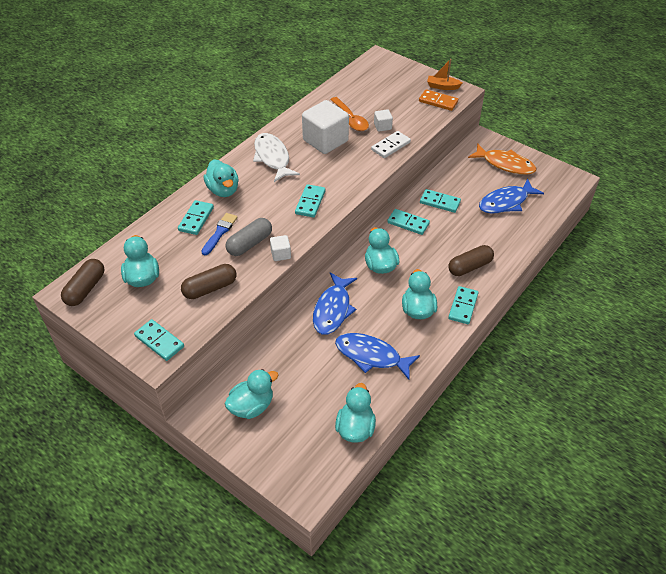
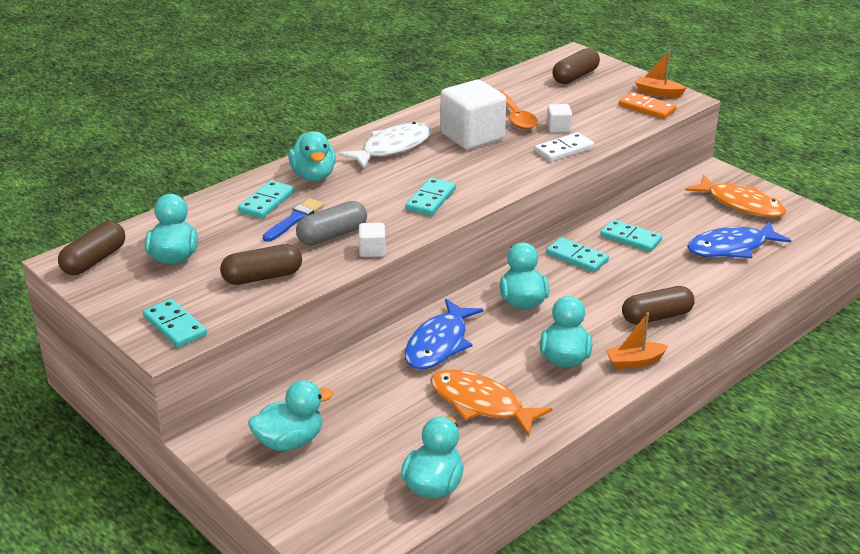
camera: 10 degrees right, 15 degrees down
white fish [253,133,300,182] -> white fish turned 60 degrees clockwise [338,122,432,169]
blue fish [335,333,420,380] -> orange fish [430,369,552,437]
turquoise domino [448,286,479,324] -> orange boat [606,312,668,369]
none -> brown capsule [552,48,600,84]

